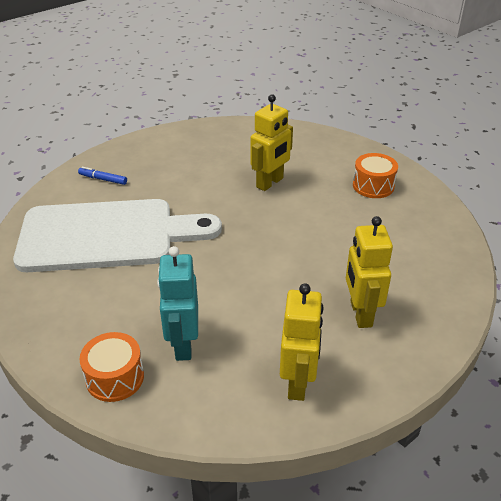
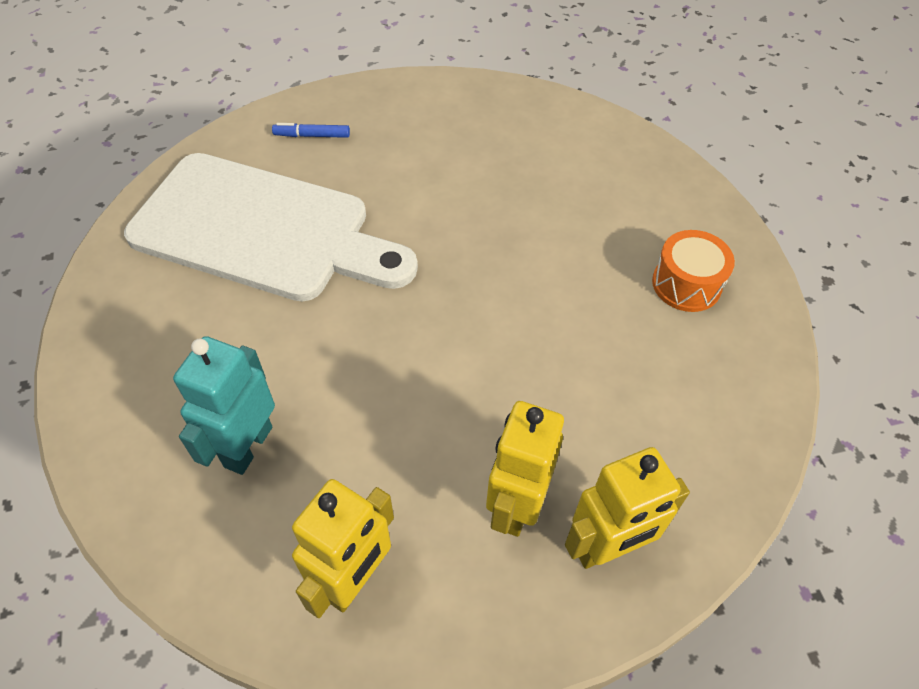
camera: 25 degrees right, 15 degrees up
blue marker [78,167,127,185] -> blue marker turned 45 degrees counterclockwise [272,123,350,138]
orange drum [79,332,144,402] -> none
yellow robot [251,94,293,191] -> yellow robot moved to [565,447,690,569]

